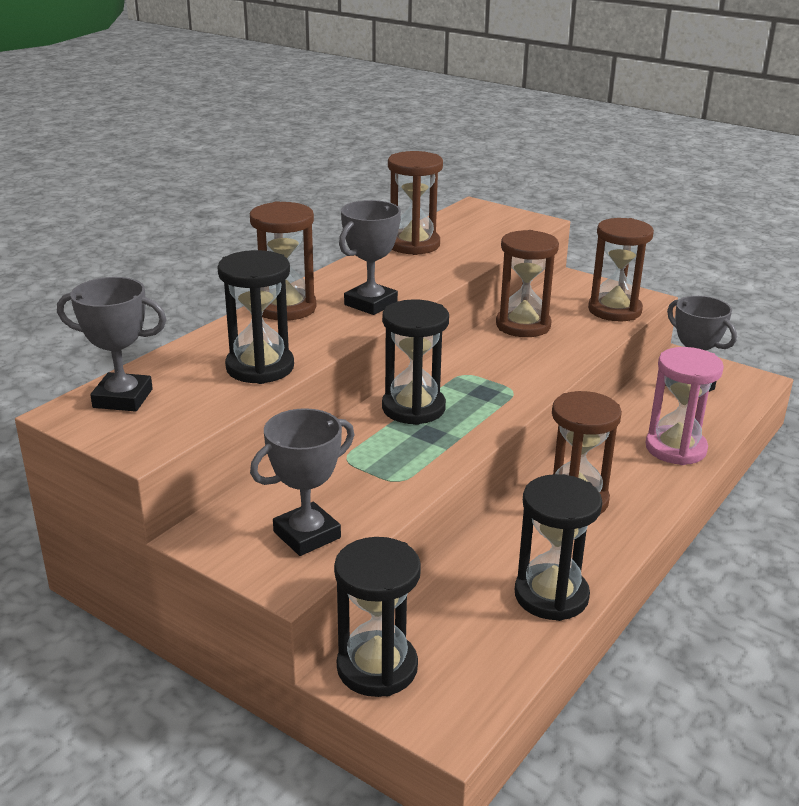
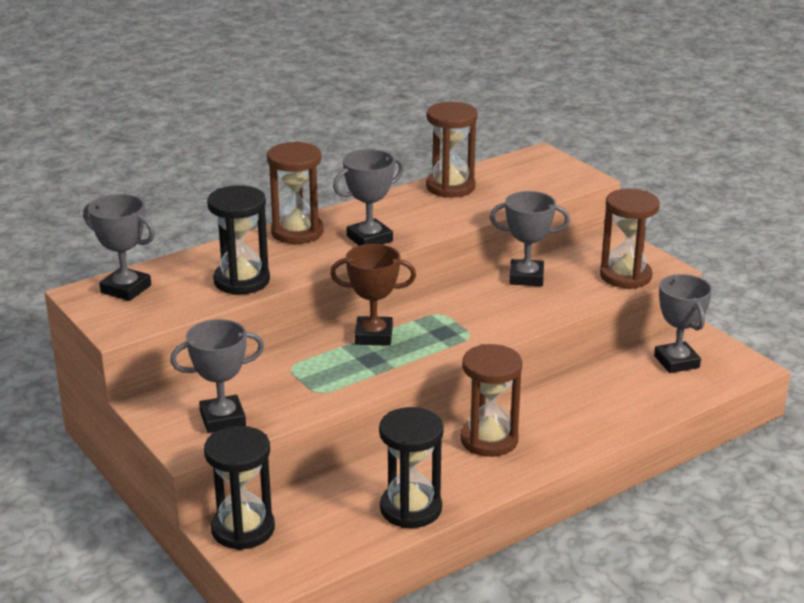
camera: 20 degrees right, 0 degrees up
black hourglass [382,299,449,425] -> brown trophy [330,244,416,346]
brown hourglass [496,230,559,337] -> grey trophy [490,191,570,286]
pink hourglass [646,347,724,465] -> none

